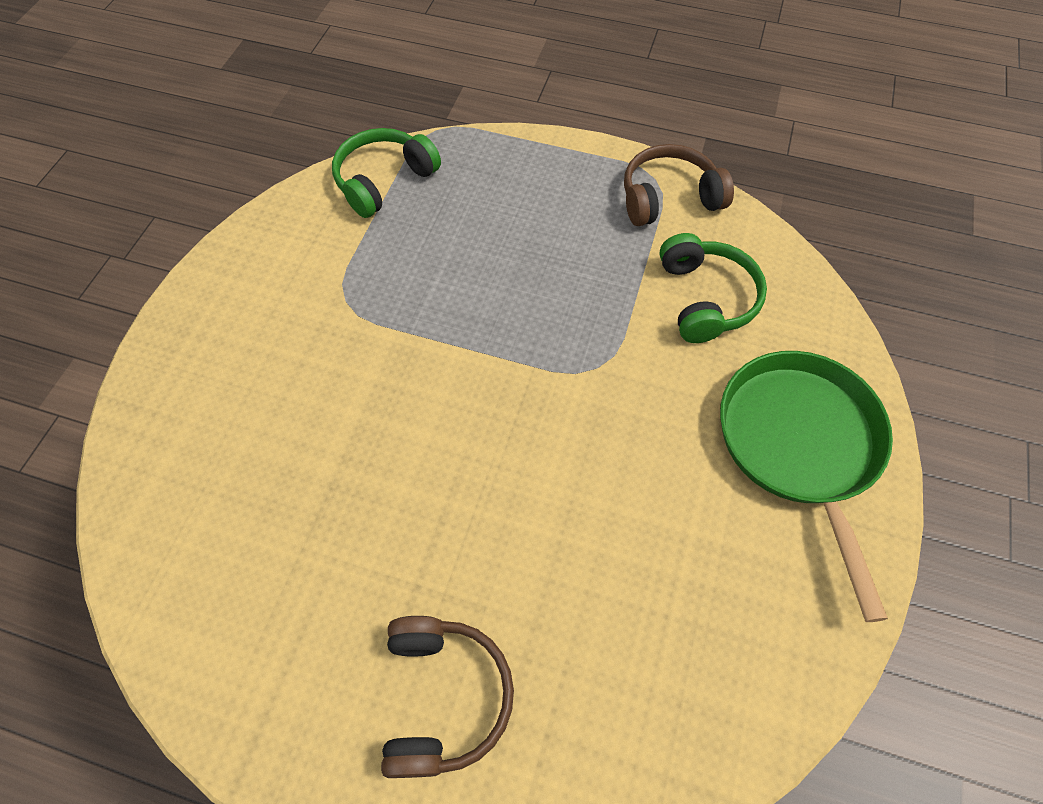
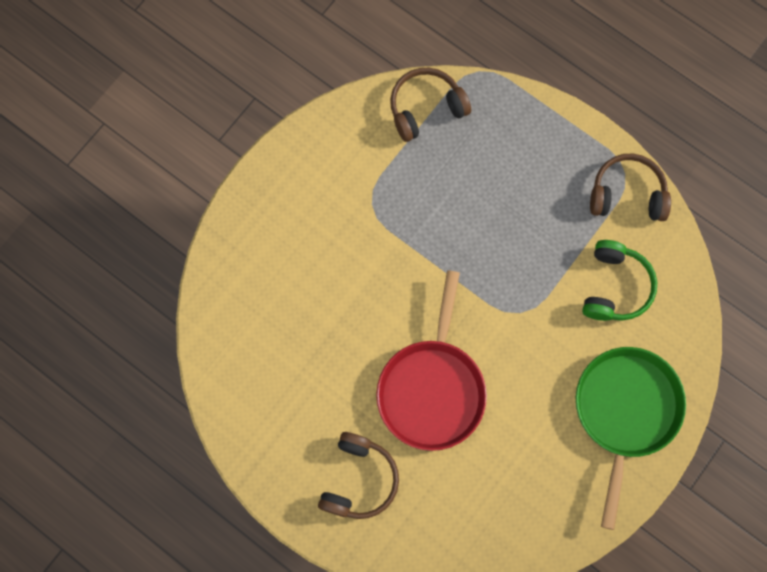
camera: 20 degrees right, 15 degrees up
green headphones [332,128,441,218] -> brown headphones [390,68,471,142]
none -> red pan [376,270,487,451]

